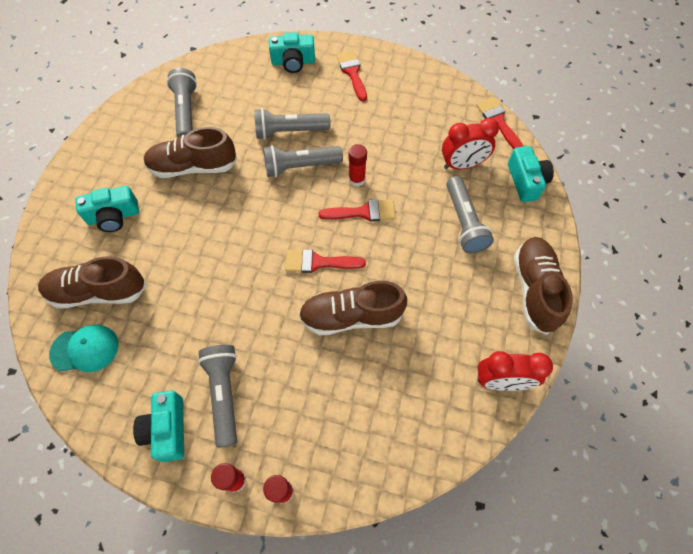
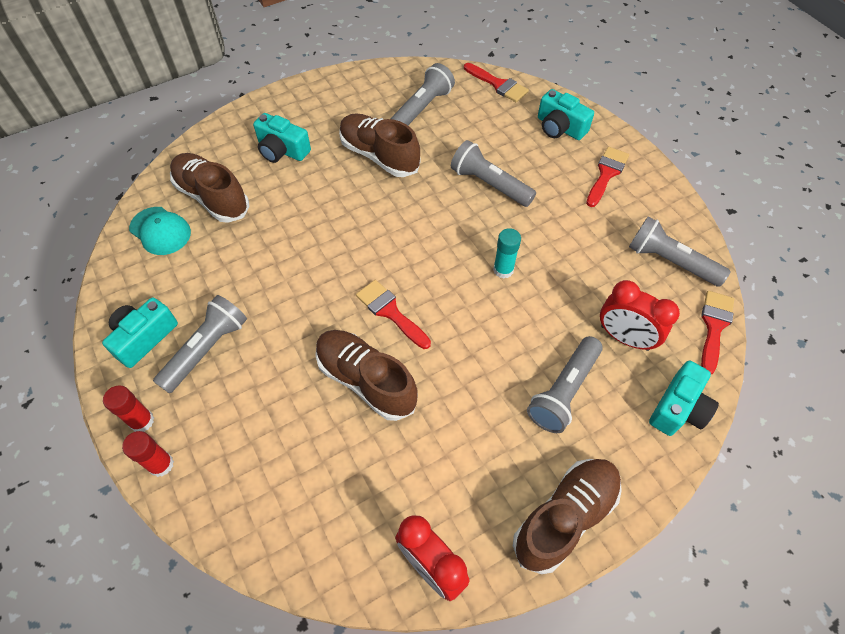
camera: 45 degrees right, 5 degrees down
grey flashlight [263,145,343,177] -> grey flashlight moved to [629,217,731,287]
red brush [319,200,396,222] -> red brush moved to [464,63,529,102]
red glue stick [348,144,367,187] -> turquoise glue stick [493,228,521,279]

